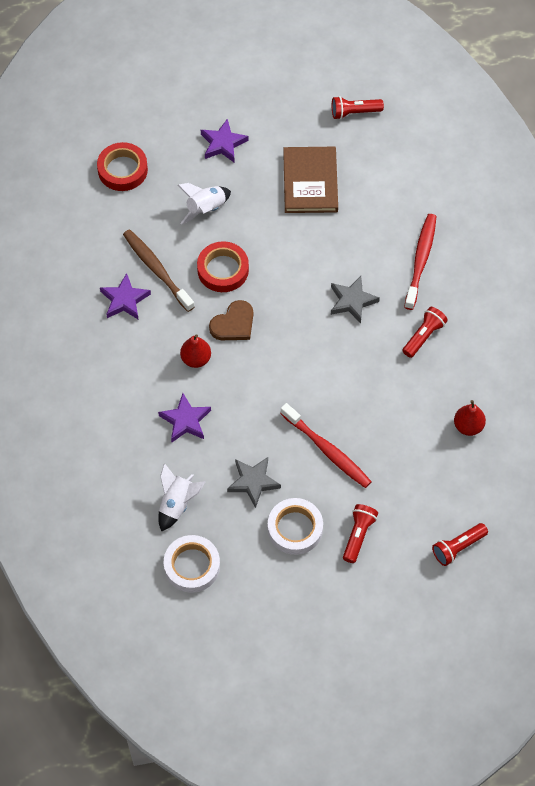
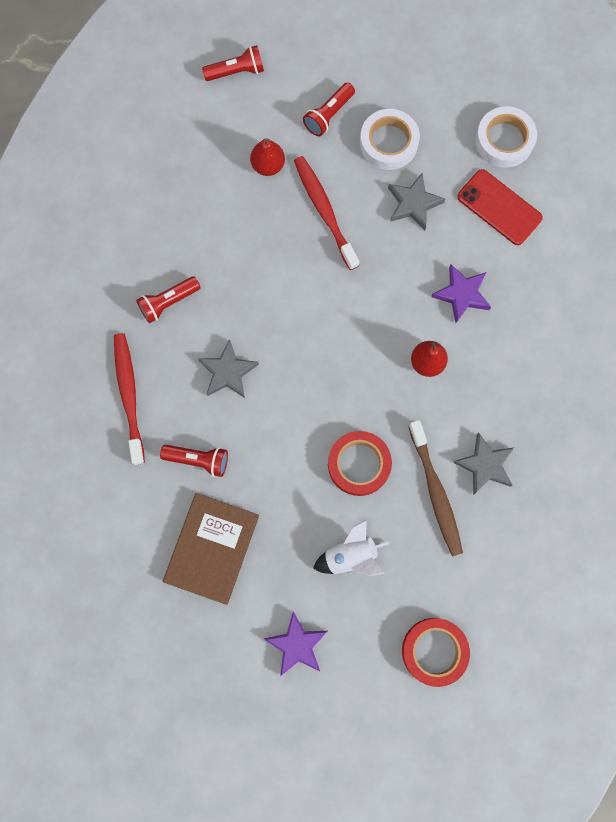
camera: 160 degrees left, 15 degrees up
purple star [100,273,151,320] -> grey star [453,433,514,495]
white rocket [158,463,205,532] -> red phone [457,169,543,245]
brown heart [209,300,253,340] -> none
red flashlight [332,96,384,120] -> red flashlight moved to [160,445,228,477]
red toothbrush [404,214,437,310] -> red toothbrush turned 135 degrees clockwise [114,333,145,465]
red pear [454,400,486,436] -> red pear moved to [250,138,285,176]

